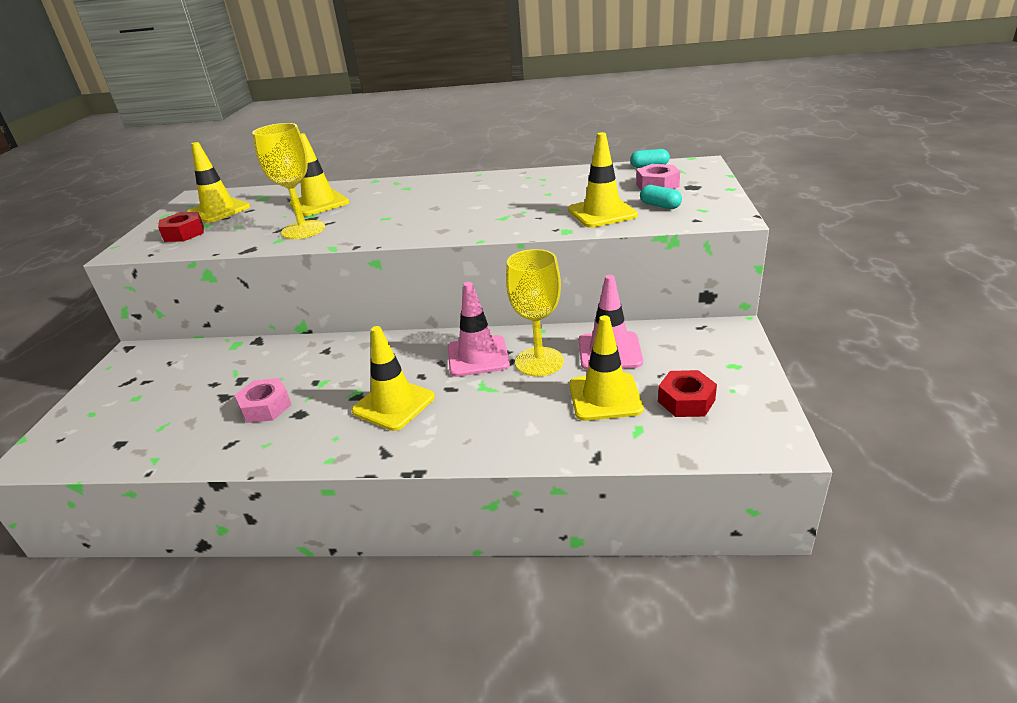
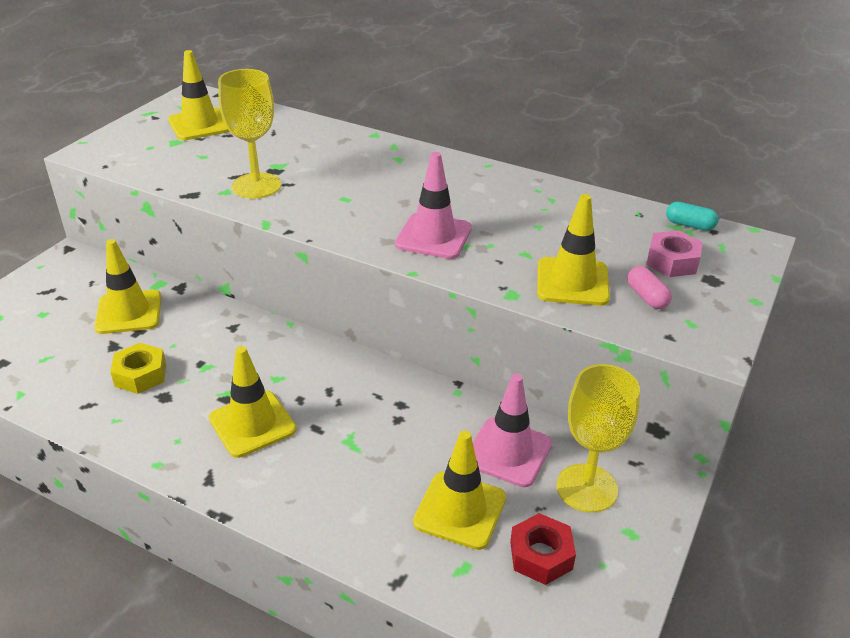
camera: 20 degrees right, 5 degrees up
red nut [158,212,204,242] -> none
pink nut [234,378,292,423] -> yellow nut [110,343,166,394]
yellow traffic cone [289,133,349,216] -> yellow traffic cone moved to [94,239,161,334]
pink traffic cone [448,282,510,377] -> pink traffic cone moved to [395,152,472,259]
yellow goblet [506,249,564,376] -> yellow goblet moved to [556,364,640,513]
turquoise capsule [640,185,682,209] -> pink capsule [627,266,672,309]

